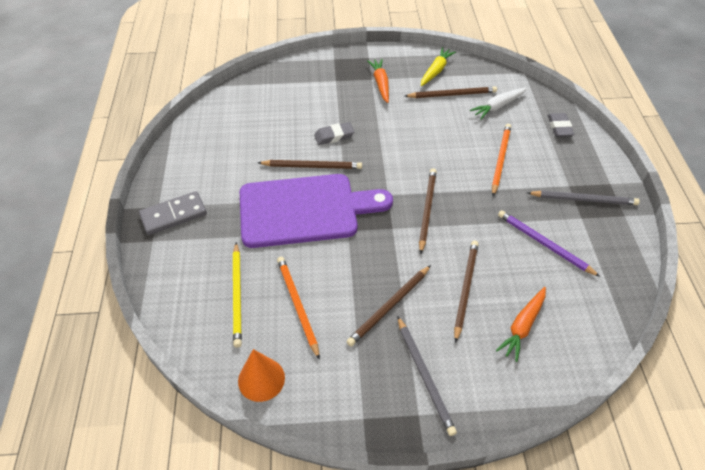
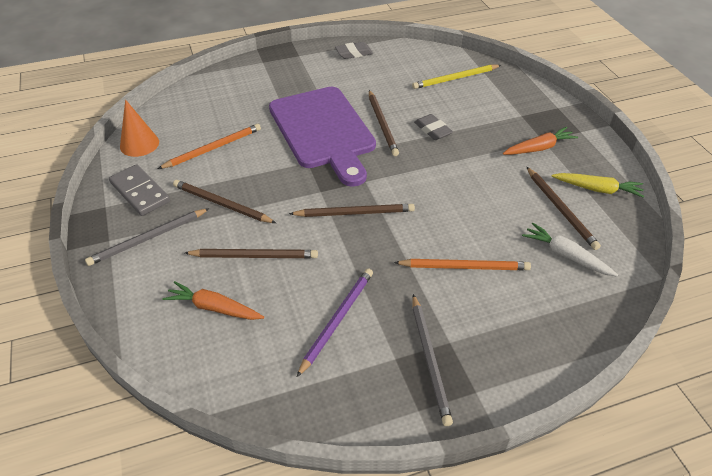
camera: 75 degrees right, 5 degrees down
grey domino [139,191,207,235] -> grey domino moved to [109,164,170,216]
yellow pencil [233,242,242,348] -> yellow pencil moved to [412,65,501,89]
grey eraser [548,113,574,137] -> grey eraser moved to [335,42,373,59]

